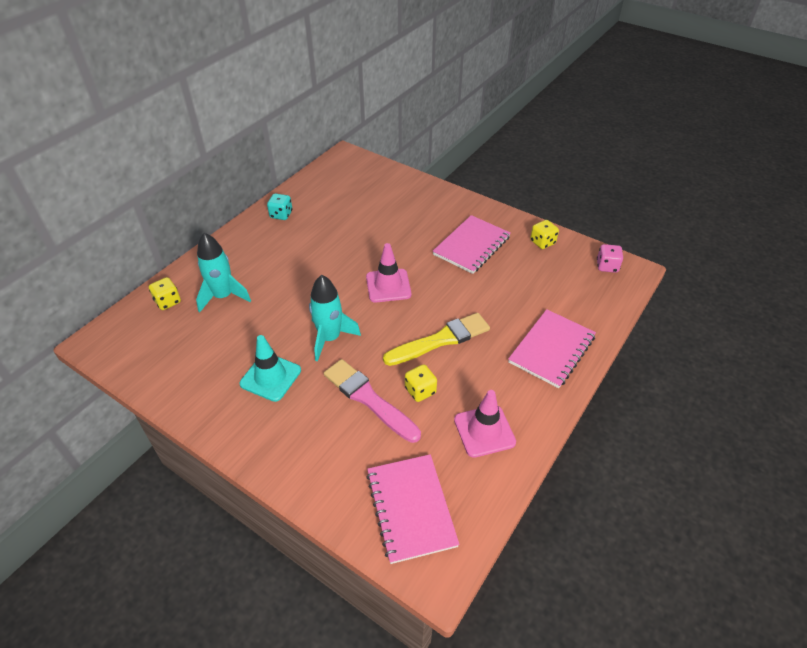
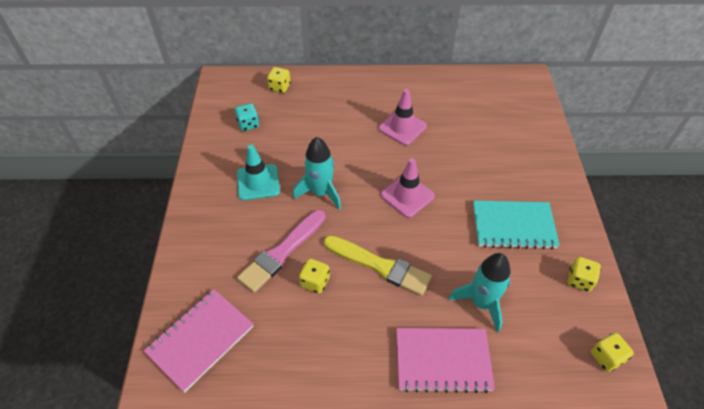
camera: 55 degrees right, 5 degrees up
turquoise rocket [196,233,251,313] -> turquoise rocket moved to [449,253,511,332]
turquoise dice [267,193,292,220] -> turquoise dice moved to [235,103,259,131]
pink brush [324,359,421,443] -> pink brush turned 150 degrees counterclockwise [237,210,326,293]
pink notebook [433,215,511,274] -> turquoise notebook [473,201,560,249]
pink traffic cone [454,390,516,458] -> pink traffic cone moved to [378,89,427,145]
pink dice [597,244,623,273] -> yellow dice [591,333,634,372]

